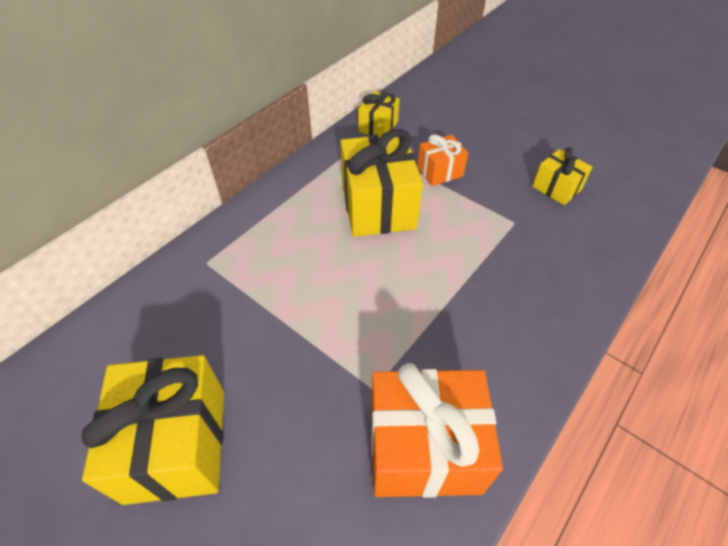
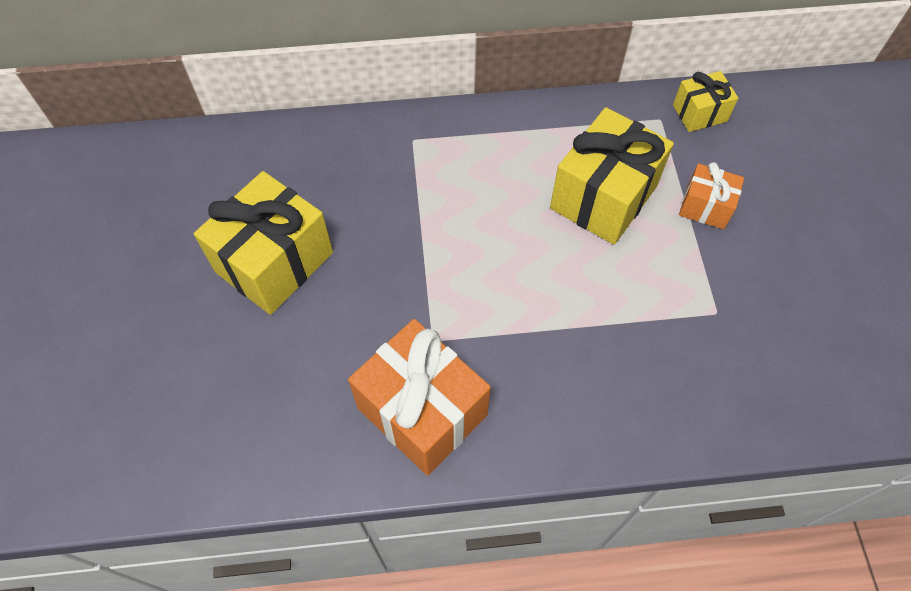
camera: 45 degrees right, 10 degrees up
yellow gift [532,147,592,205] -> none

